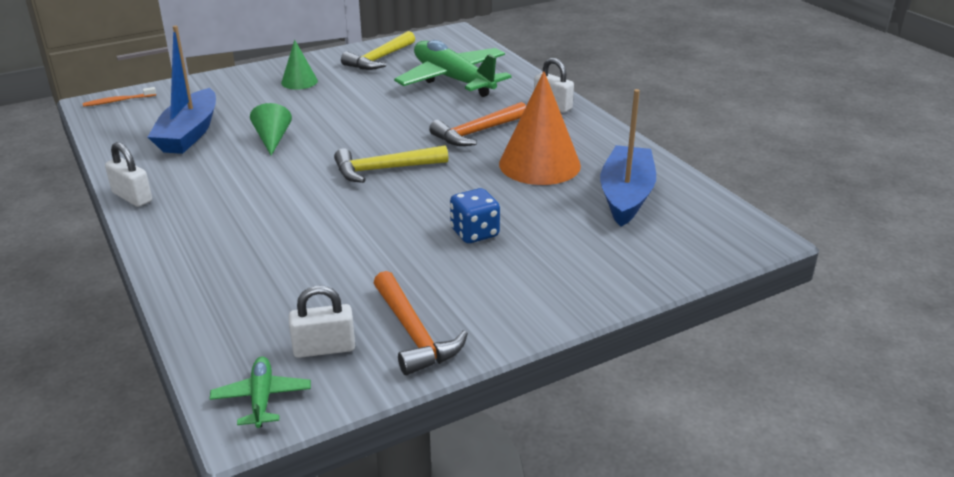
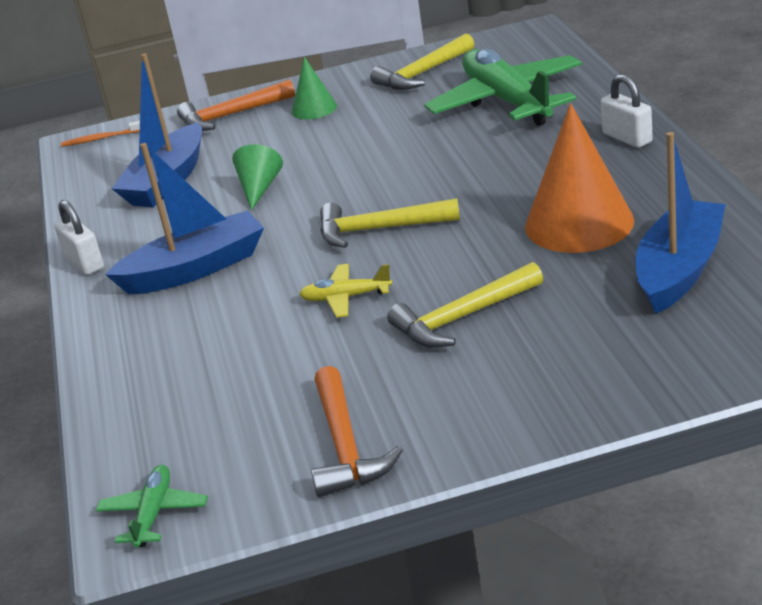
camera: 20 degrees right, 0 degrees up
white padlock [289,285,355,358] -> none
orange hammer [429,102,526,146] -> orange hammer moved to [177,79,295,131]
blue dice [450,188,500,243] -> yellow hammer [387,262,543,348]
none -> blue boat [105,143,264,295]
none -> yellow plane [299,264,392,318]

